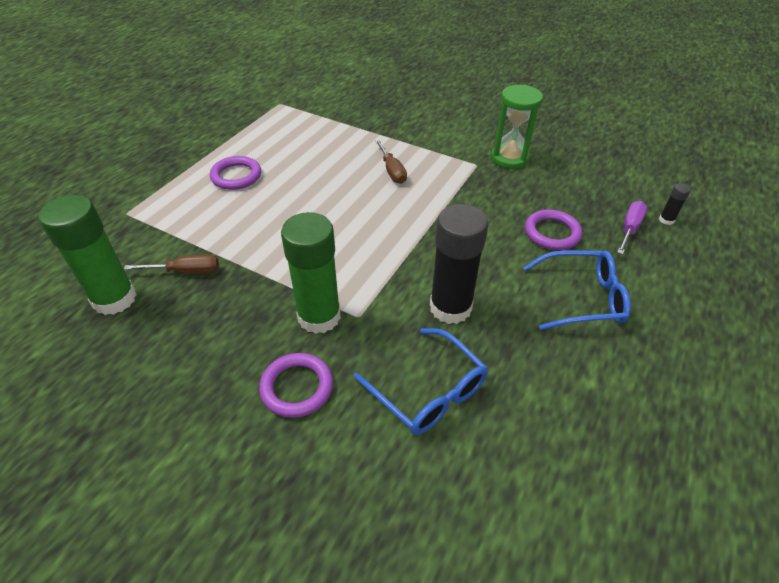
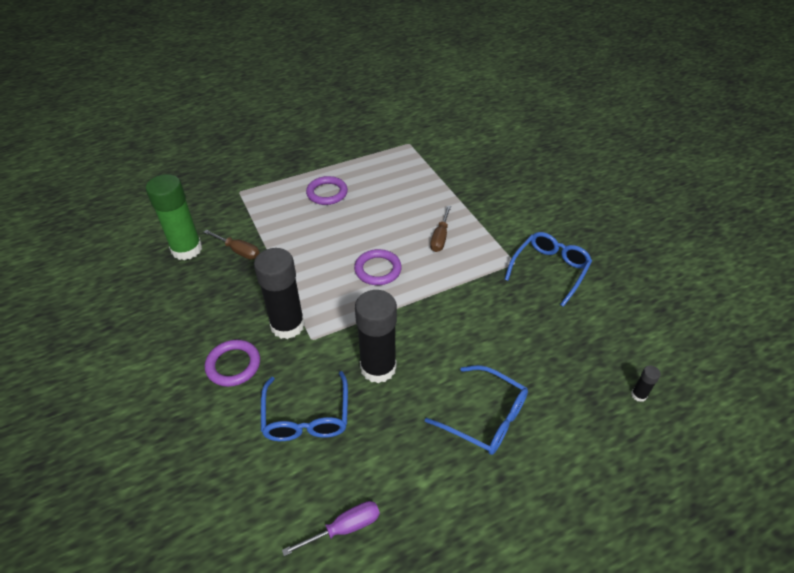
camera: 35 degrees right, 0 degrees up
green glue stick [281,212,341,334] -> black glue stick [254,248,305,339]
green hourglass [491,85,543,169] -> blue glasses [504,232,592,307]
purple ring [525,209,582,250] -> purple ring moved to [354,249,402,285]
purple screwdriver [617,201,647,254] -> purple screwdriver moved to [282,501,380,556]

